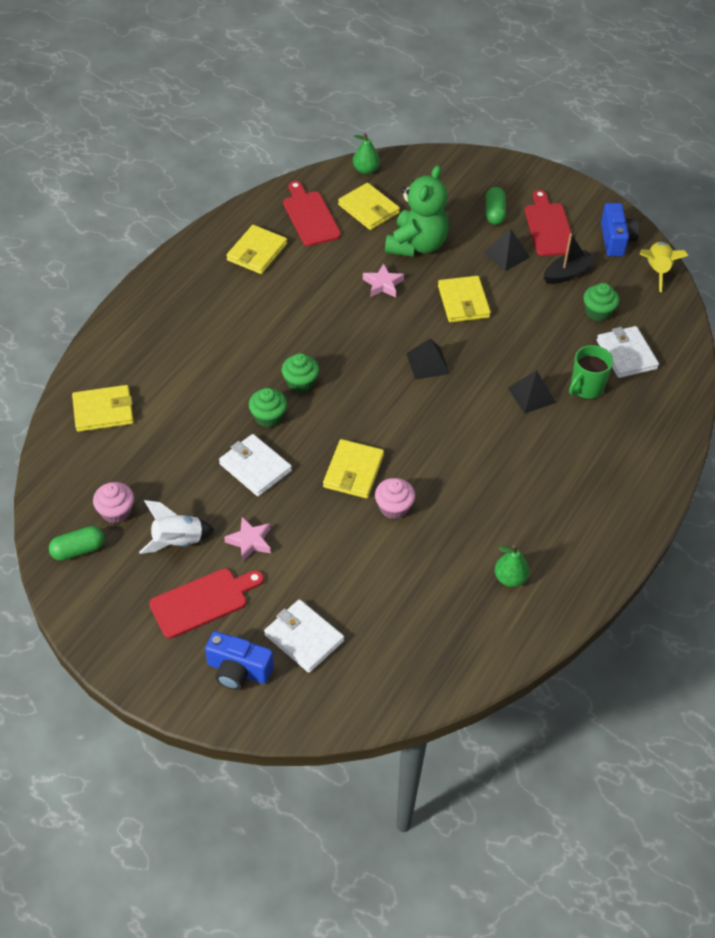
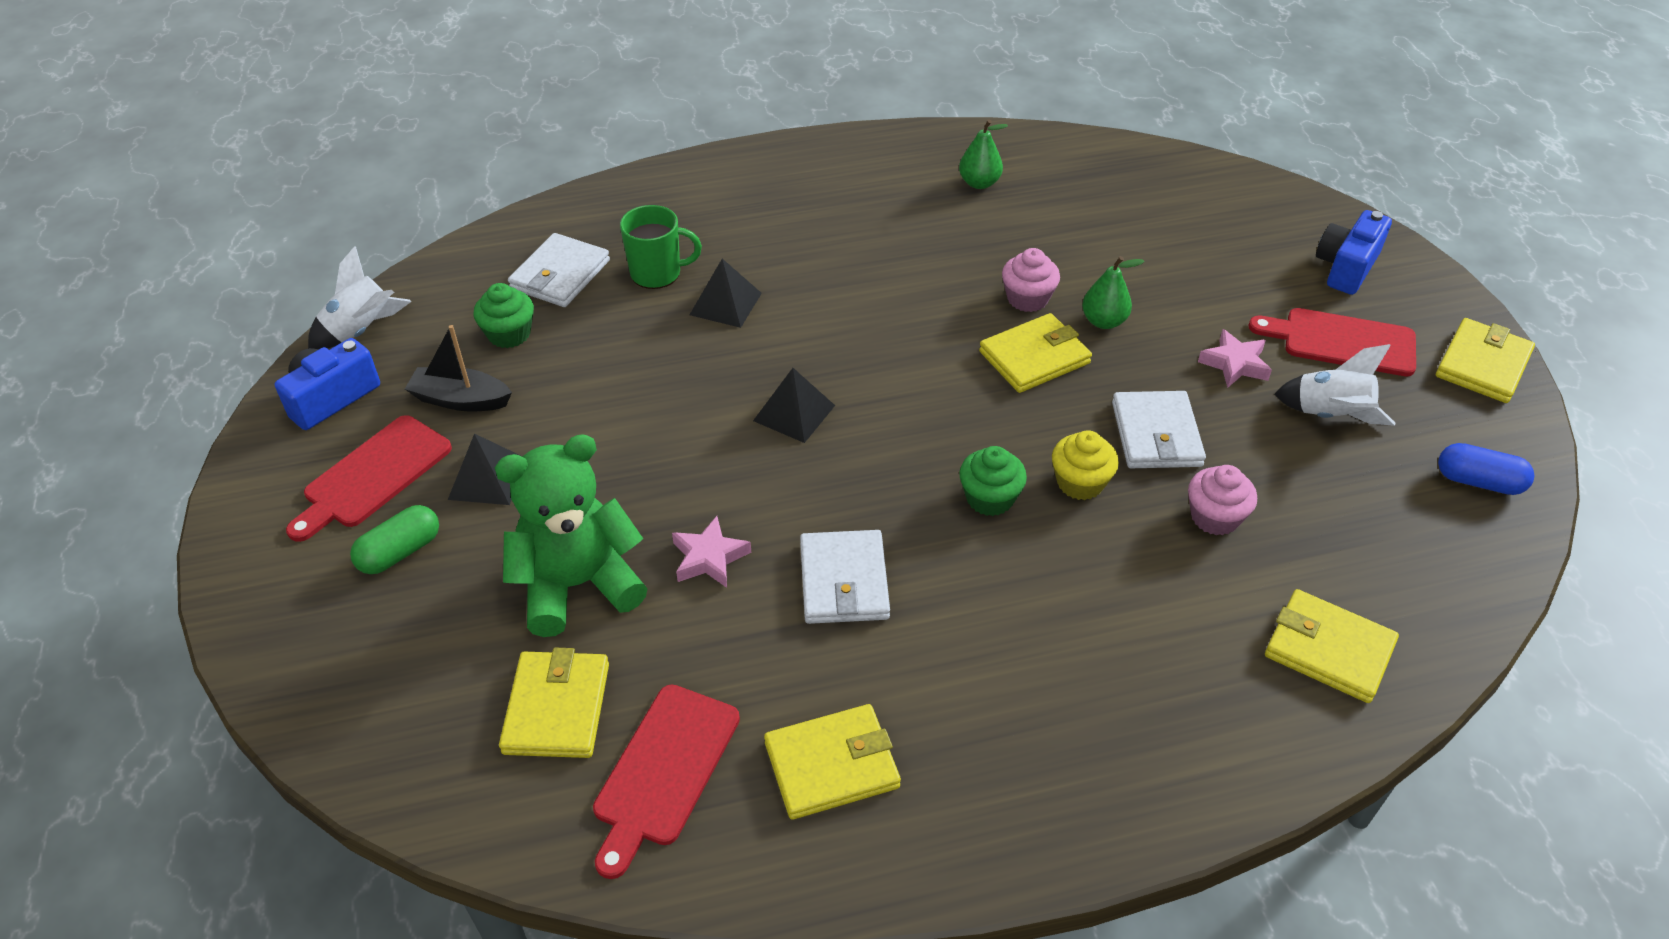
camera: 135 degrees left, 5 degrees down
green capsule [49,526,105,561] -> blue capsule [1438,443,1534,495]
pink cupcake [93,482,134,524] -> pink cupcake moved to [1188,465,1257,536]
blue camera [205,631,274,690] -> blue camera turned 120 degrees counterclockwise [1316,210,1392,295]
green cupcake [249,388,287,428] -> yellow cupcake [1052,430,1119,500]
white wallet [264,599,344,673] -> white wallet moved to [800,530,890,624]
green pear [353,133,380,174] -> green pear moved to [1082,256,1145,329]
yellow wallet [438,276,491,322] -> yellow wallet moved to [1436,318,1535,403]
yellow rocket [640,242,688,292] -> white rocket [308,246,411,349]

